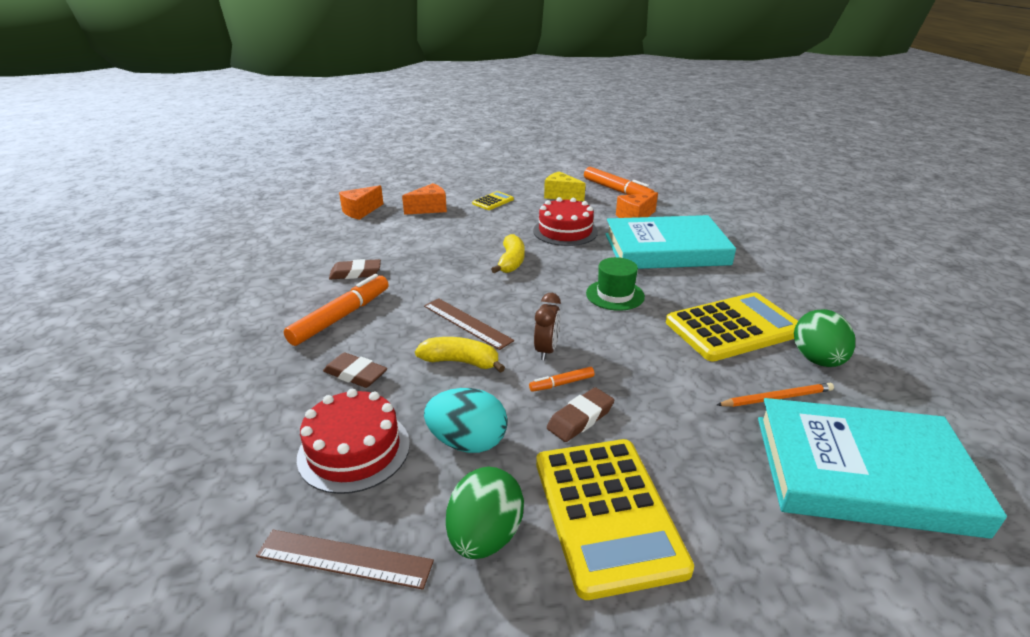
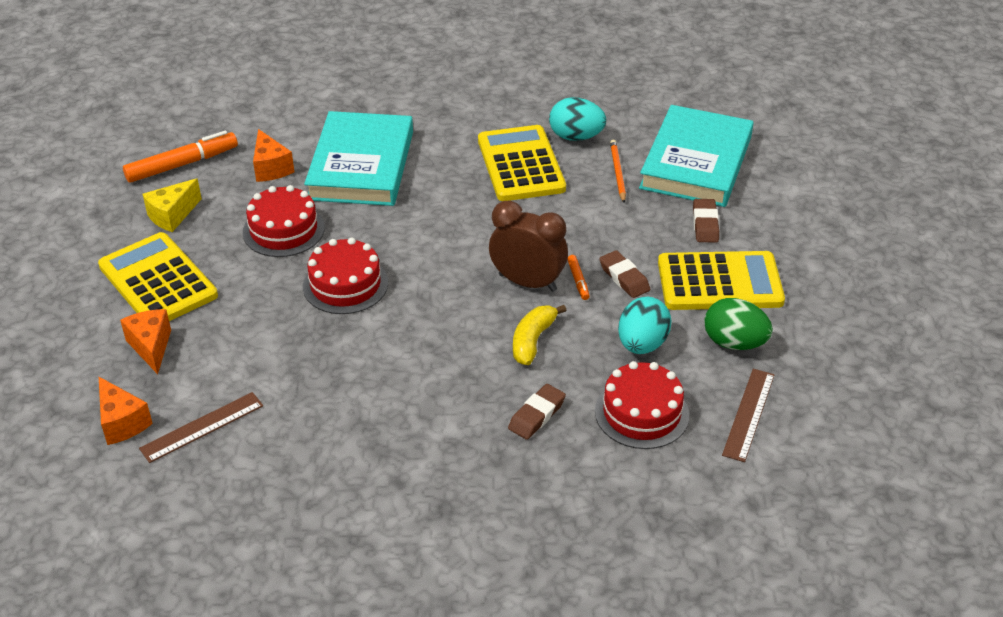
camera: 80 degrees left, 10 degrees up
orange marker [284,274,389,346] -> none
brown eraser [329,259,381,280] -> brown eraser moved to [693,199,719,243]
brown ruler [424,298,514,350] -> brown ruler moved to [139,392,263,463]
yellow calculator [472,191,514,210] -> yellow calculator [98,232,218,321], size x2.16
yellow banana [491,234,525,273] -> red cake [303,238,388,314]
brown clock [534,293,561,361] -> brown clock [489,200,568,292], size x1.69
green hat [586,257,645,311] -> none
green egg [794,309,855,367] -> turquoise egg [549,97,606,141]

